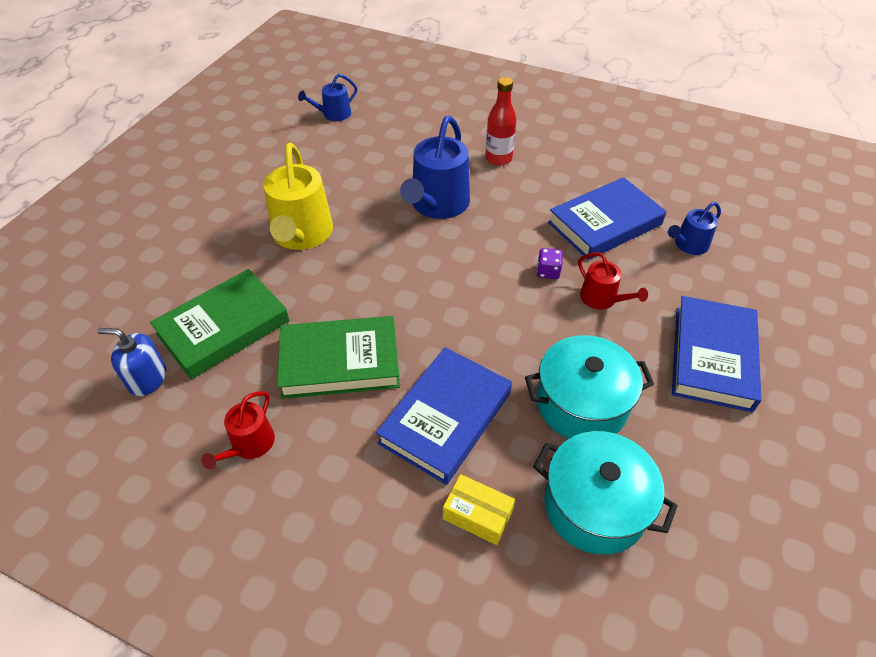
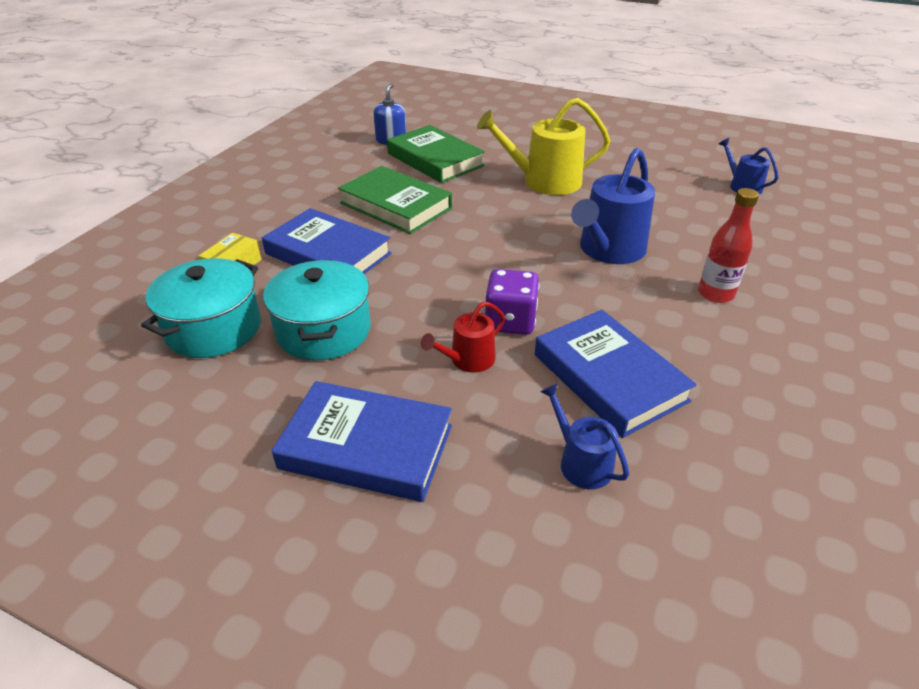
camera: 90 degrees right, 10 degrees down
red watering can [201,391,275,469] -> none
green book [277,316,400,399] -> green book turned 45 degrees counterclockwise [338,166,452,234]
blue watering can [400,116,470,219] -> blue watering can turned 75 degrees counterclockwise [571,148,655,264]
purple dice [537,248,563,279] -> purple dice [485,269,539,335], size x1.79

